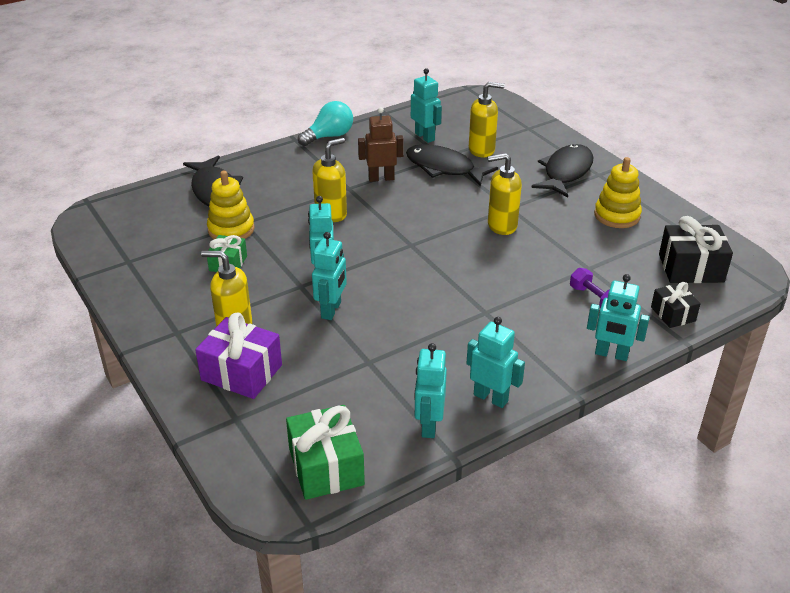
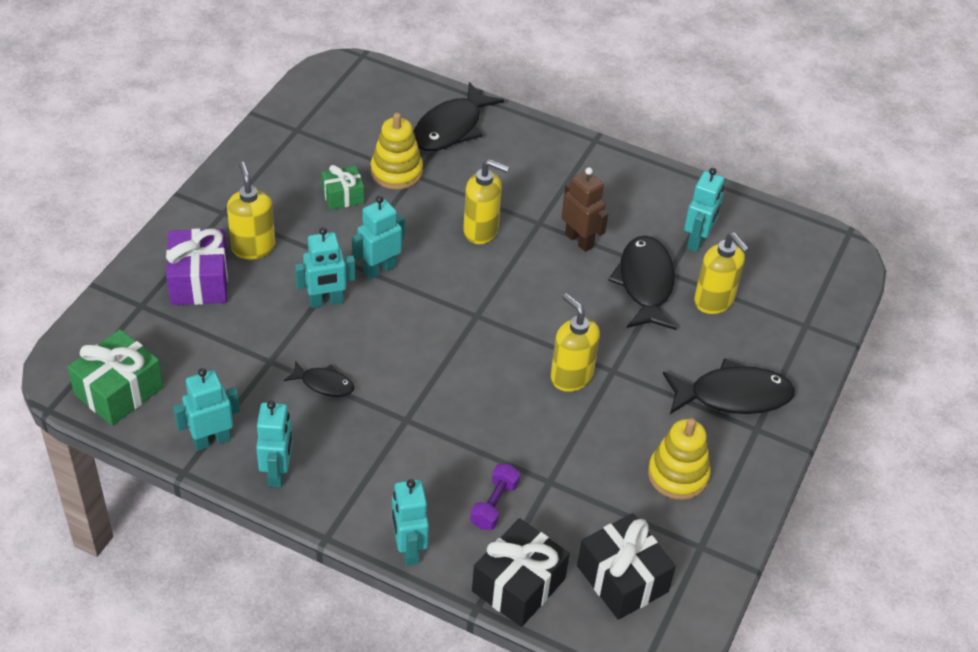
camera: 55 degrees right, 10 degrees up
turquoise light bulb [298,101,353,146] -> none
black gift [651,282,701,328] -> black gift [472,518,570,627], size x1.66
none -> black fish [284,360,355,397]

